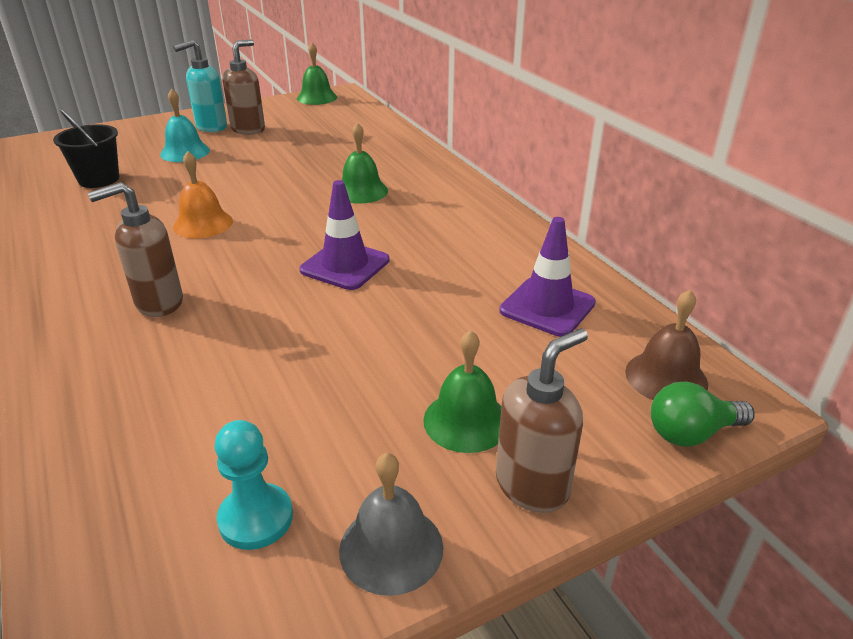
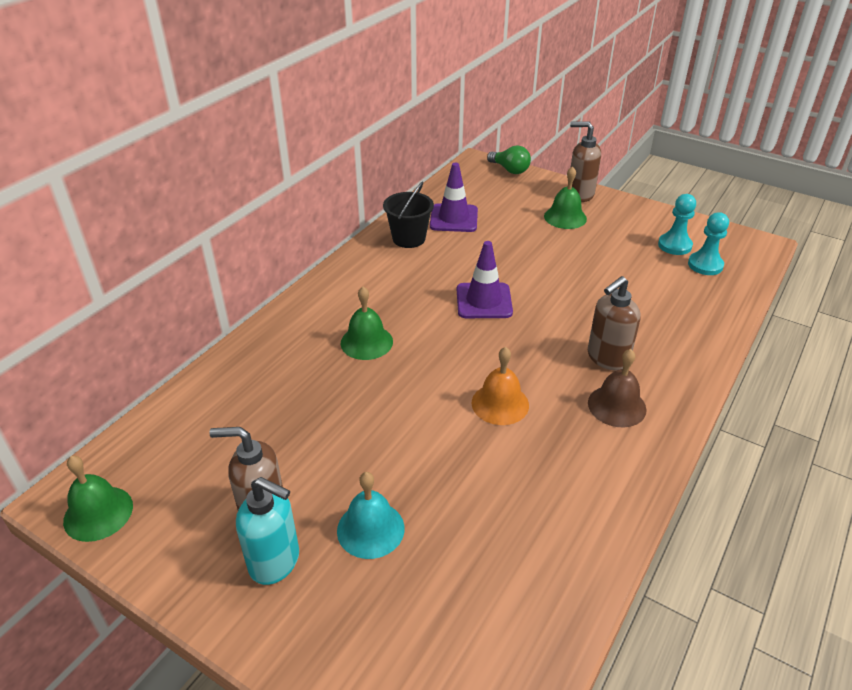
camera: 120 degrees left, 5 degrees up
black bucket [53,109,119,188] -> black bucket moved to [383,182,434,248]
brown soap dispenser [88,182,183,317] -> brown soap dispenser turned 105 degrees clockwise [588,276,640,370]
grey bell [339,453,443,596] -> none
brown bell [625,290,708,400] -> brown bell moved to [588,349,647,427]
none -> turquoise pawn [688,212,729,275]

